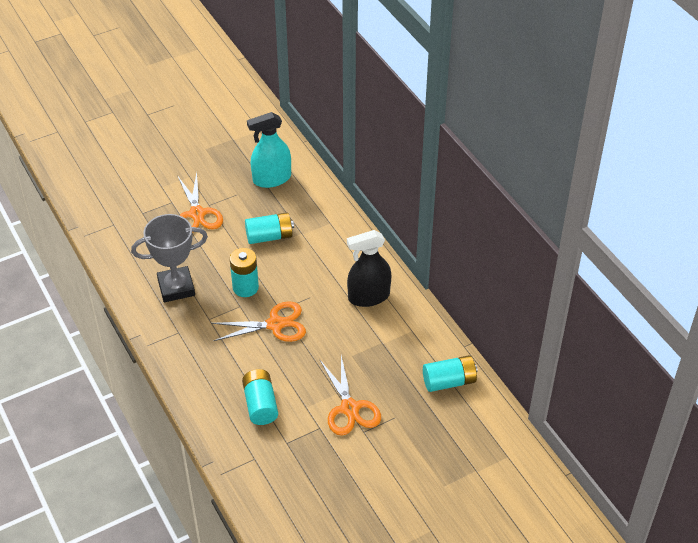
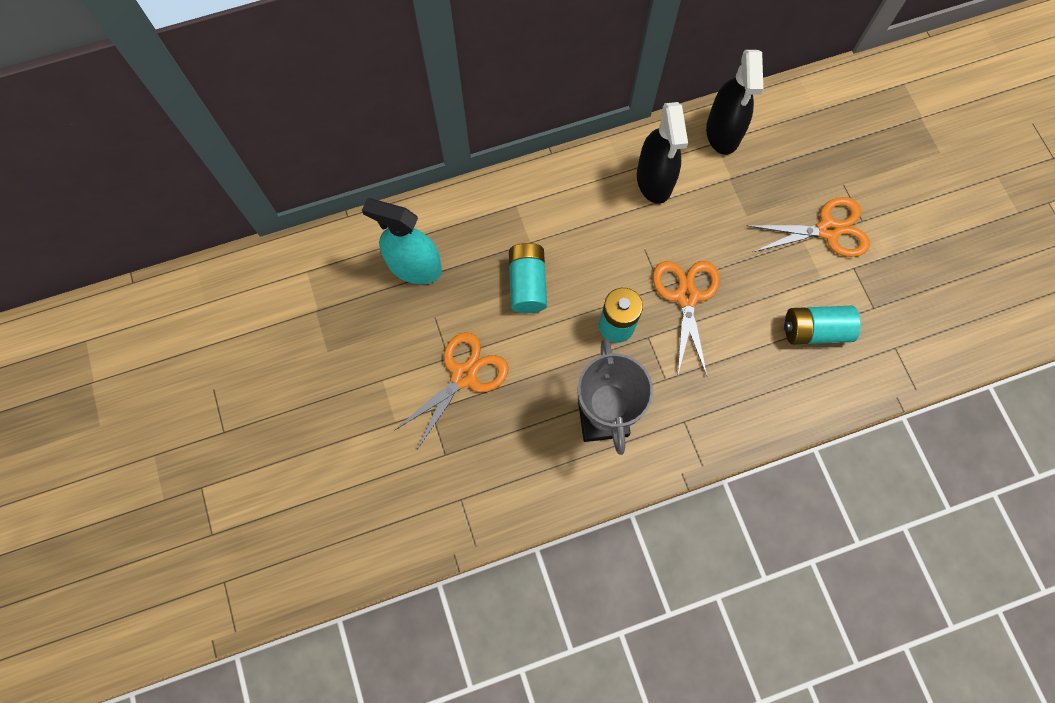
camera: 80 degrees left, 25 degrees up
orange scissors [177,172,223,233] -> orange scissors turned 45 degrees counterclockwise [395,332,508,449]
turquoise spray bottle [247,112,291,188] -> turquoise spray bottle turned 120 degrees clockwise [362,198,442,284]
turquoise battery [423,355,478,392] -> none
none -> black spray bottle [706,50,763,155]

